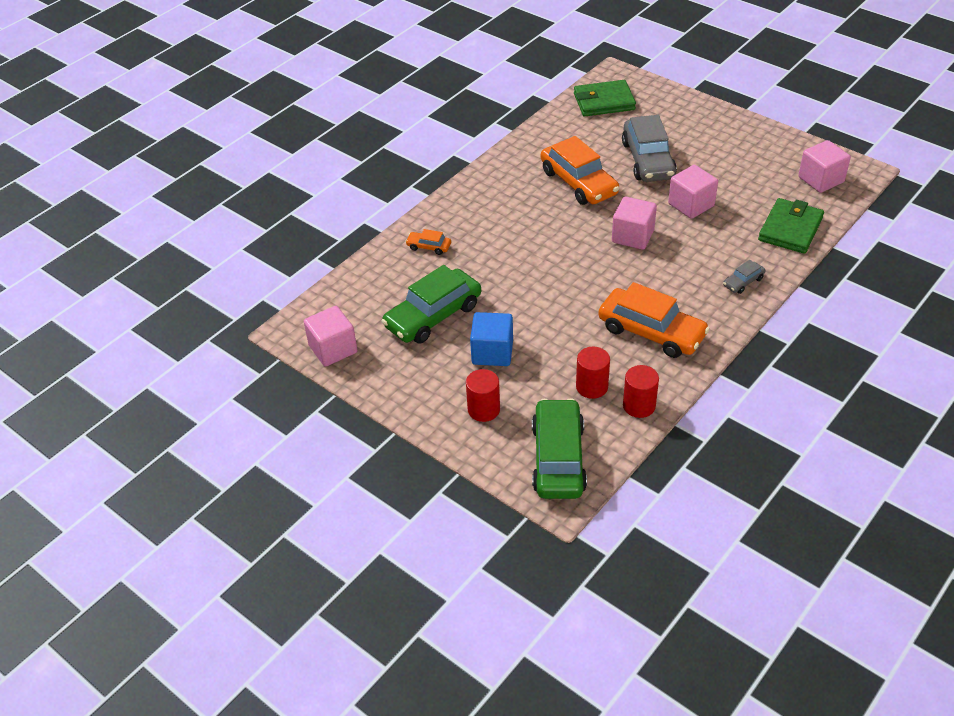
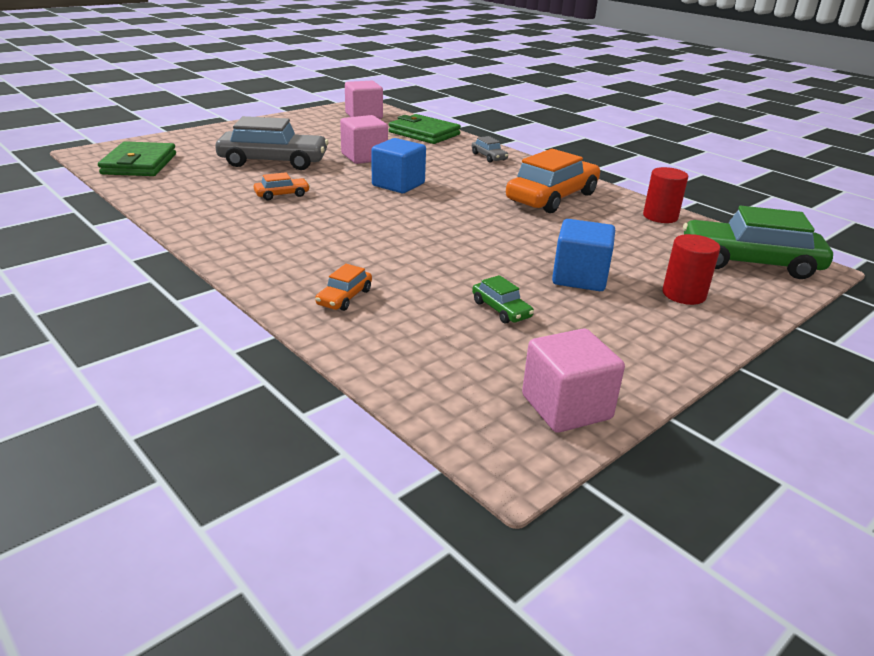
camera: 85 degrees left, 15 degrees down
green car [381,265,481,344] -> green car [472,275,534,324], size x0.45
orange car [541,136,619,205] -> orange car [254,172,310,200], size x0.45
red cylinder [576,347,610,399] -> none
pink cube [612,197,657,250] -> blue cube [371,138,426,193]

